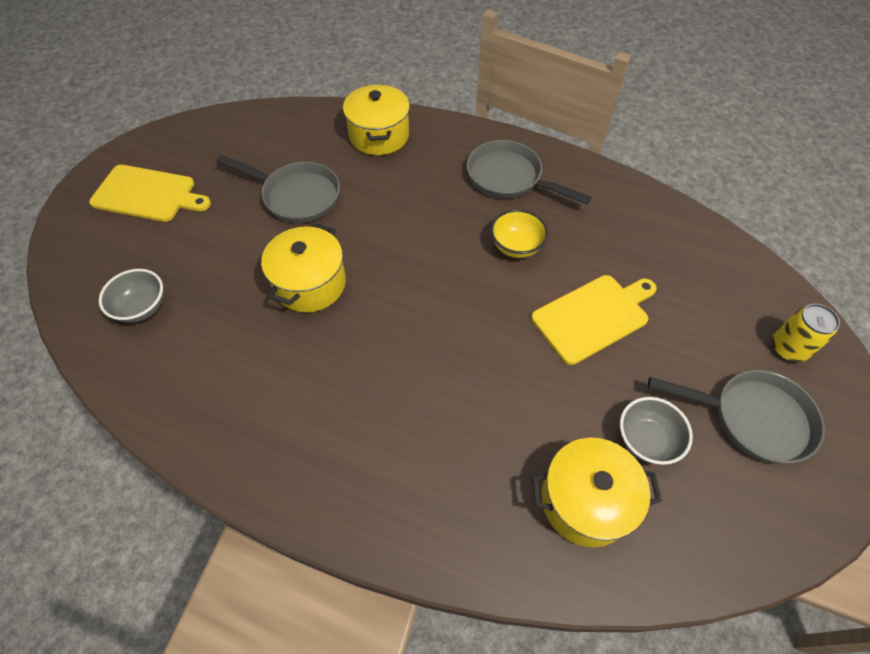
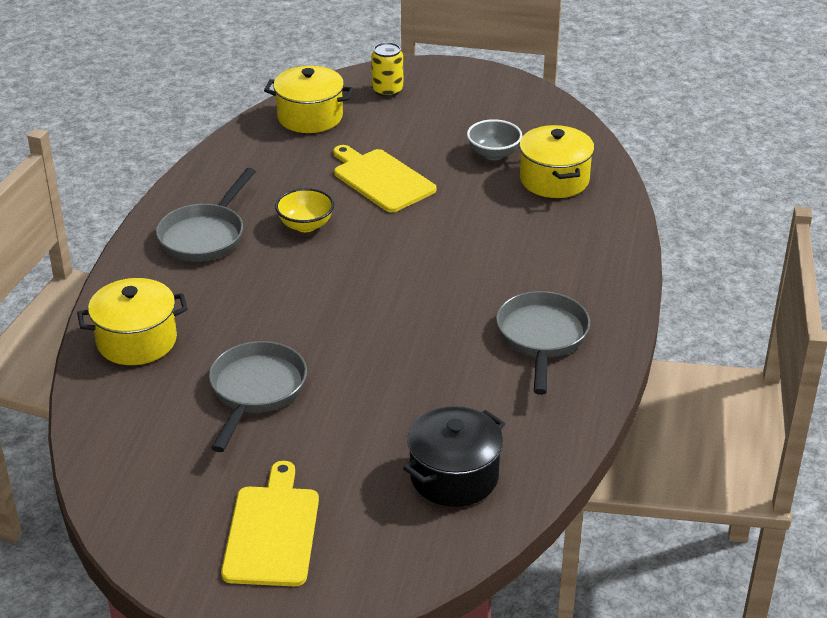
camera: 100 degrees left, 20 degrees down
grey bowl [99,269,164,323] -> black pot [403,406,505,507]
yellow pot [261,224,346,312] -> yellow pot moved to [264,66,354,133]
grey pan [648,370,825,464] -> grey pan moved to [496,291,590,395]

